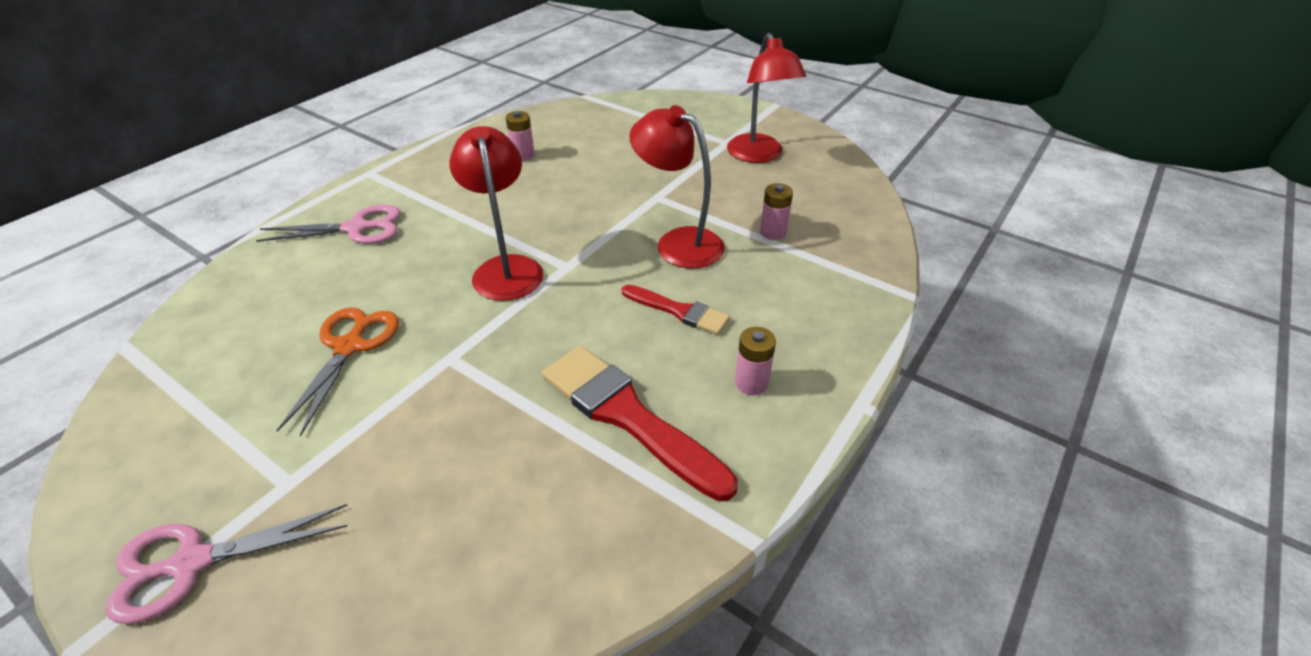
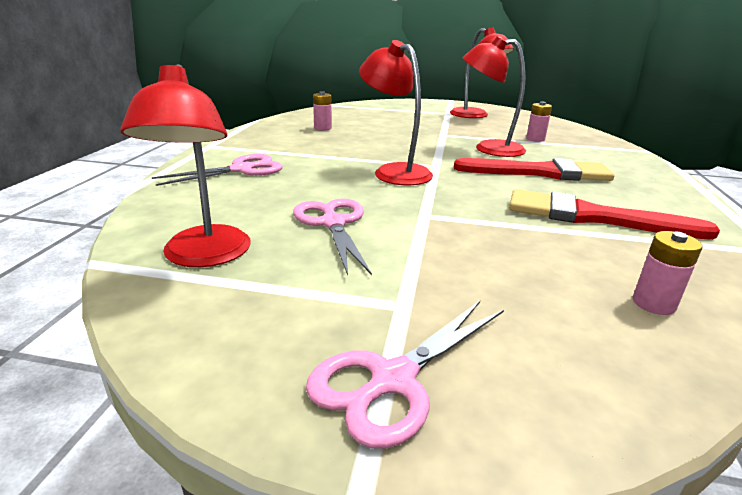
camera: 25 degrees left, 15 degrees down
orange scissors [276,307,399,436] -> pink scissors [293,198,372,275]
red brush [622,285,730,335] -> red brush [454,158,614,181], size x1.75
pink battery [735,327,776,395] -> pink battery moved to [633,231,703,315]
none -> red lamp [120,64,251,267]

